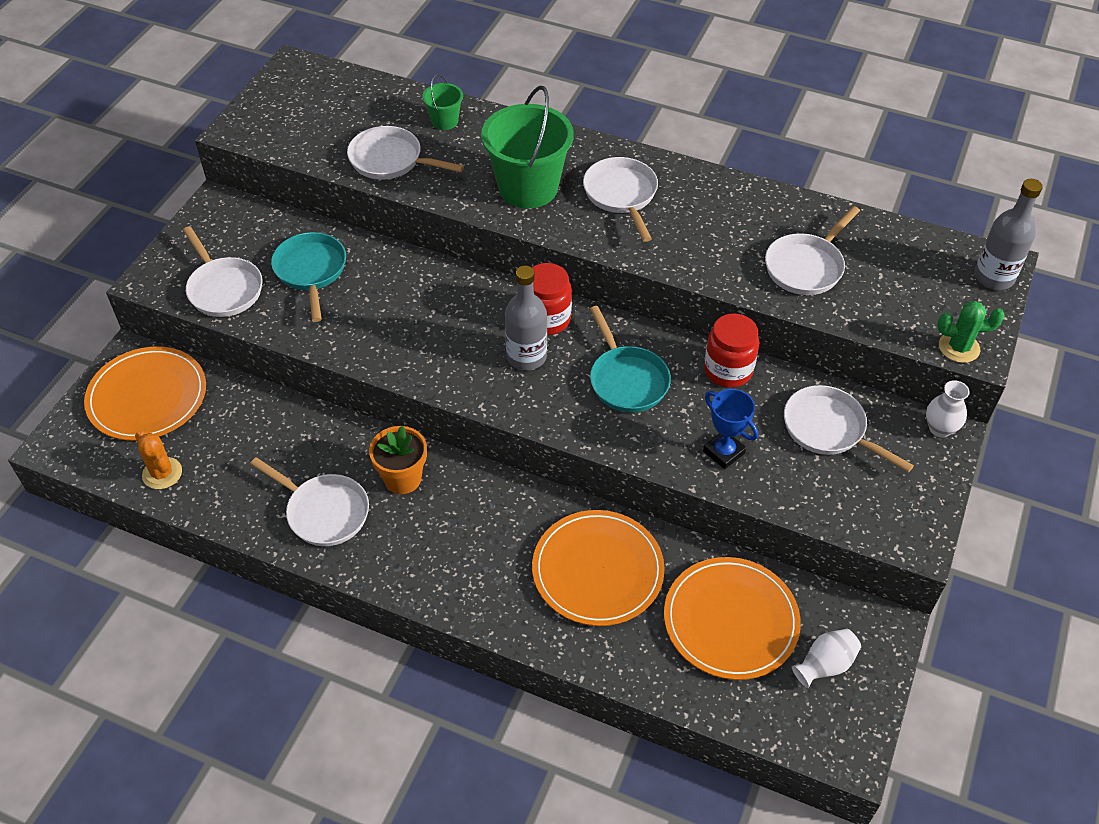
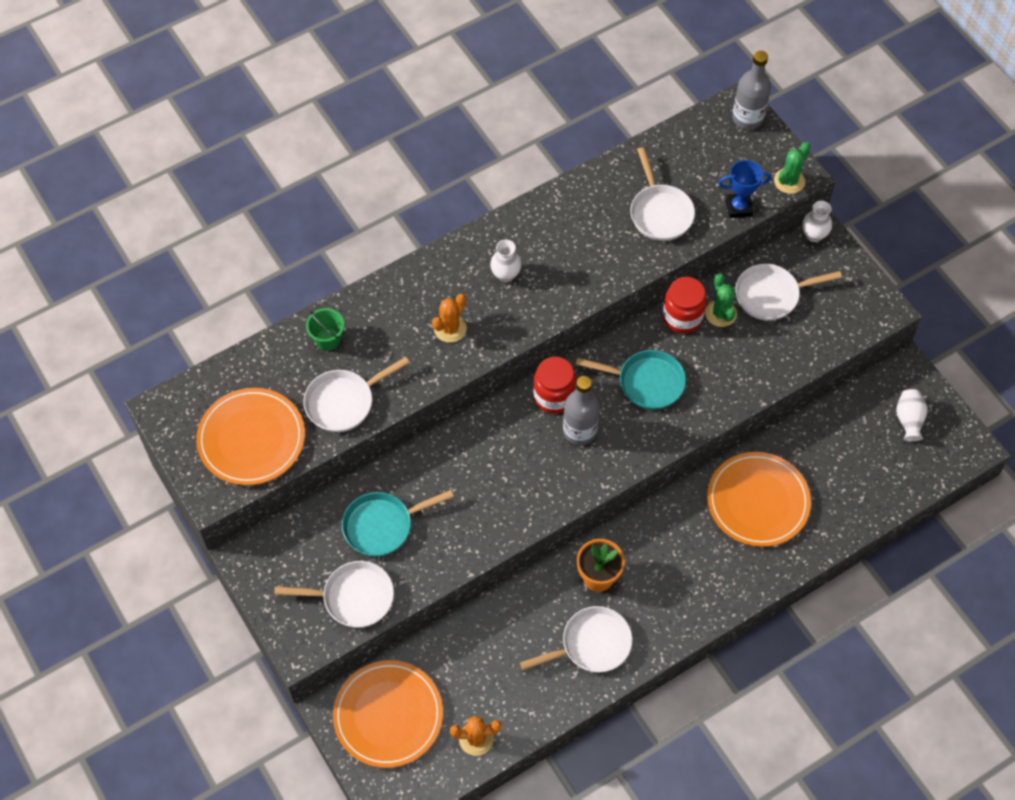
camera: 55 degrees left, 10 degrees up
turquoise pan [271,232,346,322] -> turquoise pan turned 45 degrees counterclockwise [342,490,454,557]
green bucket [481,86,574,208] -> orange cactus [432,294,467,343]
white pan [583,157,658,242] -> white vase [490,240,522,282]
orange plate [664,557,801,680] -> orange plate moved to [196,388,305,485]
blue trophy [703,389,758,469] -> blue trophy moved to [718,160,771,218]
none -> green cactus [705,274,737,327]

